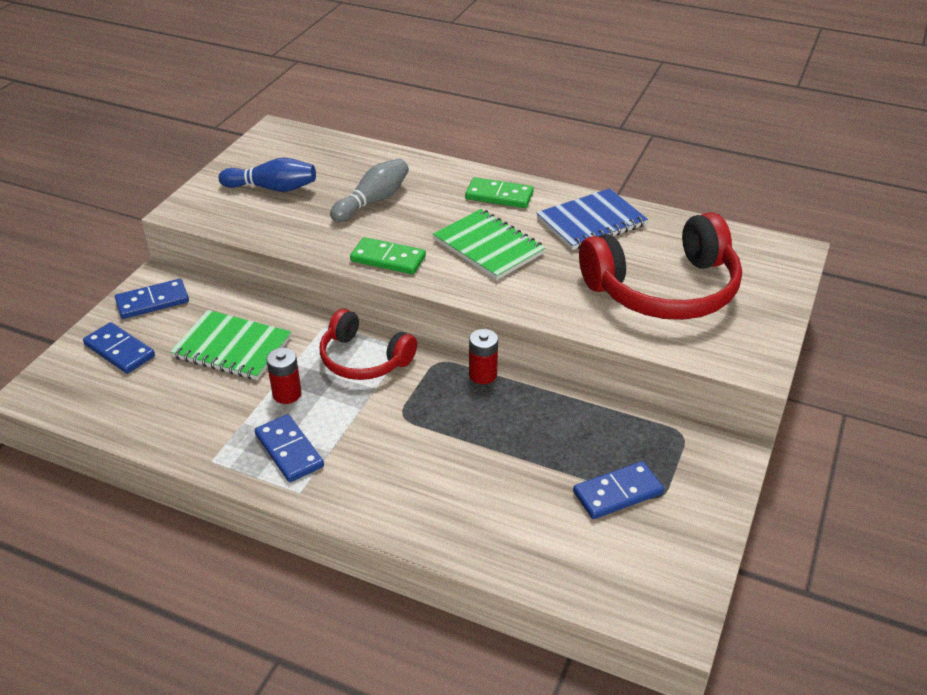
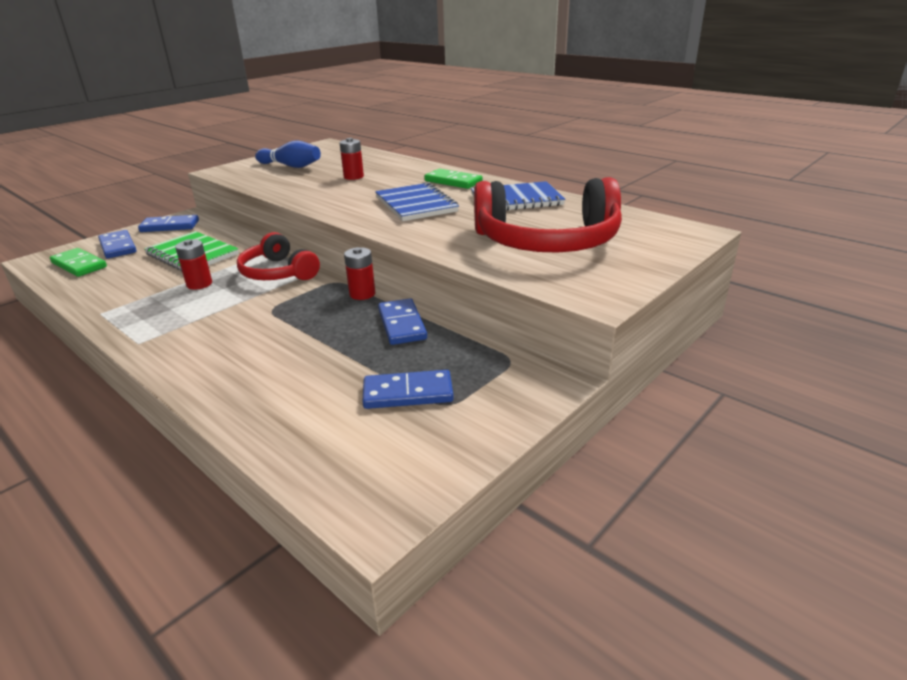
camera: 20 degrees right, 10 degrees down
blue domino [255,414,324,482] -> blue domino moved to [378,298,427,345]
grey bowling pin [330,159,409,222] -> red battery [339,138,364,180]
green domino [350,237,426,275] -> green domino moved to [50,248,107,277]
green notebook [433,209,546,280] -> blue notebook [375,182,459,221]

